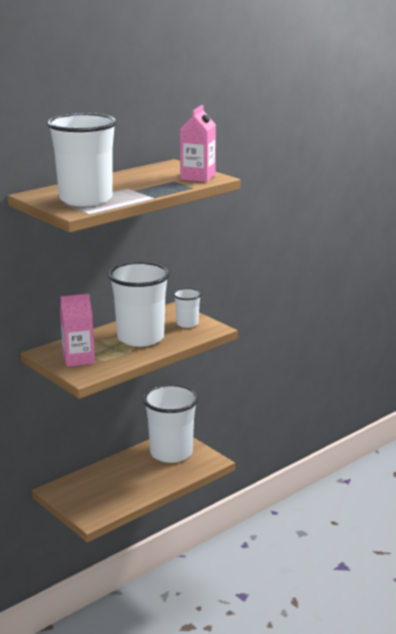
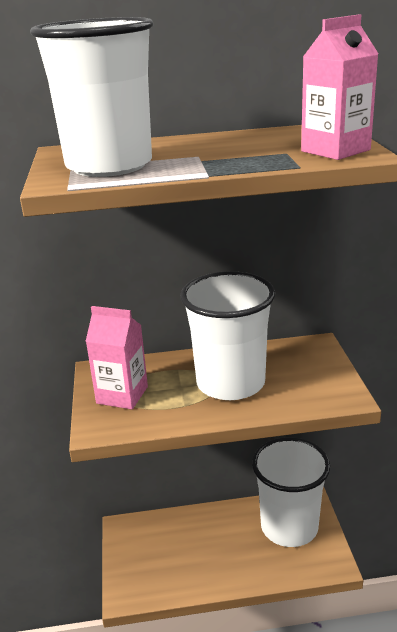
camera: 35 degrees right, 5 degrees up
white cup [173,288,202,328] -> none

